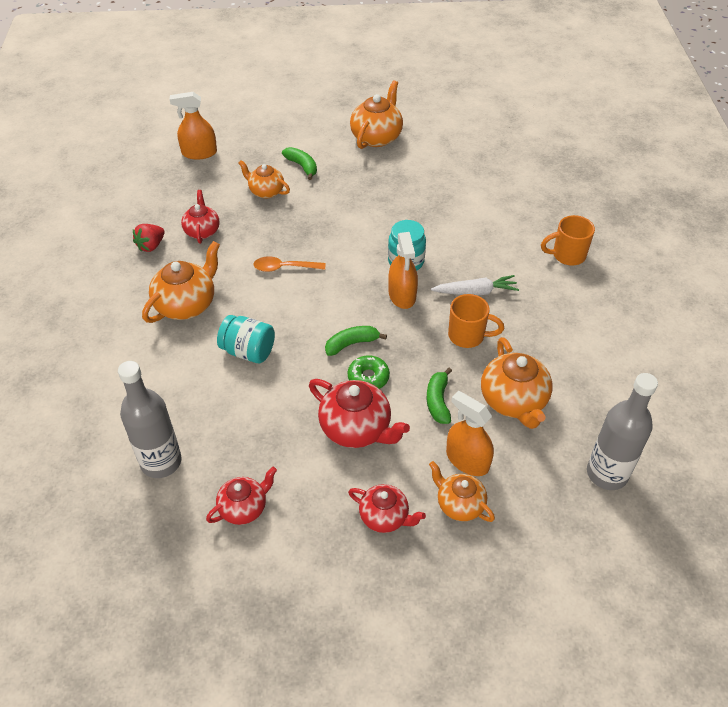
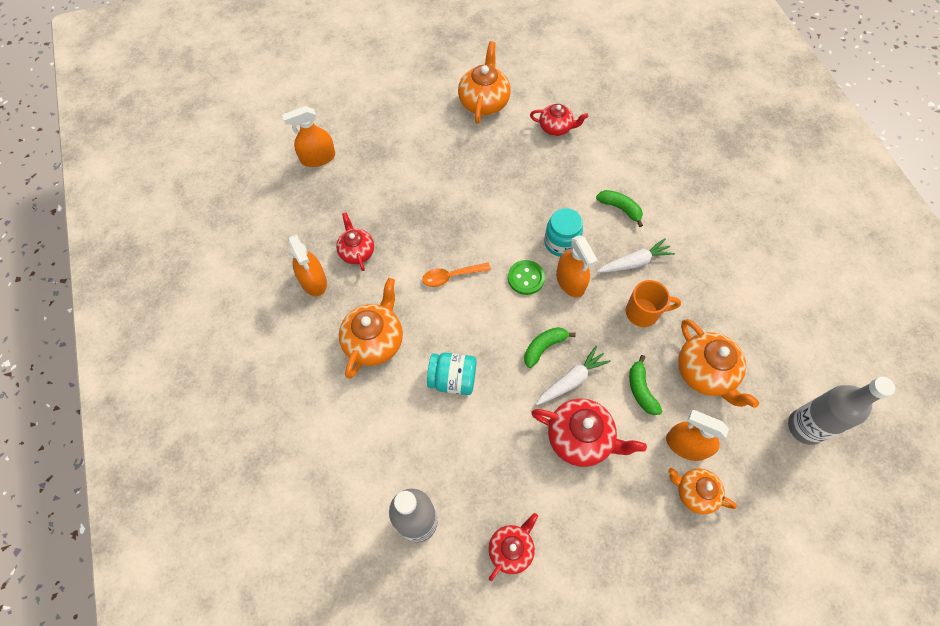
camera: 15 degrees left, 15 degrees up
red strawberry [133,224,165,252] -> orange spray bottle [288,234,327,296]
orange teapot [238,160,290,199] -> none
green banana [282,147,317,180] -> green banana moved to [596,190,643,227]
green donut [348,355,390,389] -> white carrot [536,346,611,405]
red teapot [348,484,426,533] -> red teapot moved to [530,104,588,136]
orange mug [541,215,595,265] -> none
none -> green button [508,260,545,295]

